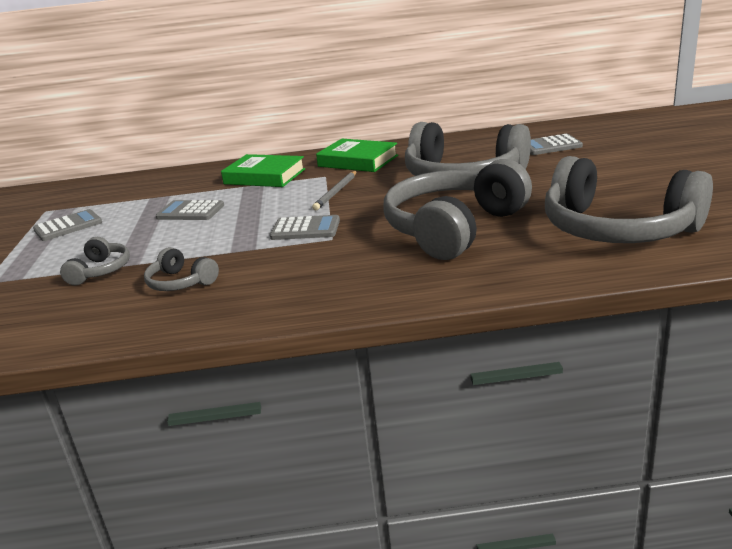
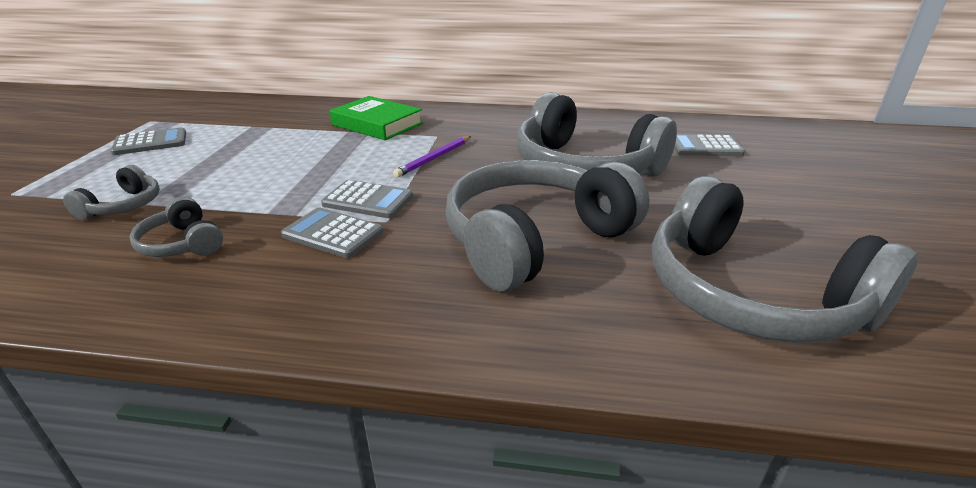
camera: 10 degrees right, 5 degrees up
grey calculator [156,200,224,220] -> grey calculator moved to [281,208,383,258]
grey pencil [312,171,357,210] -> purple pencil [393,136,471,178]
green book [316,139,398,172] -> none

